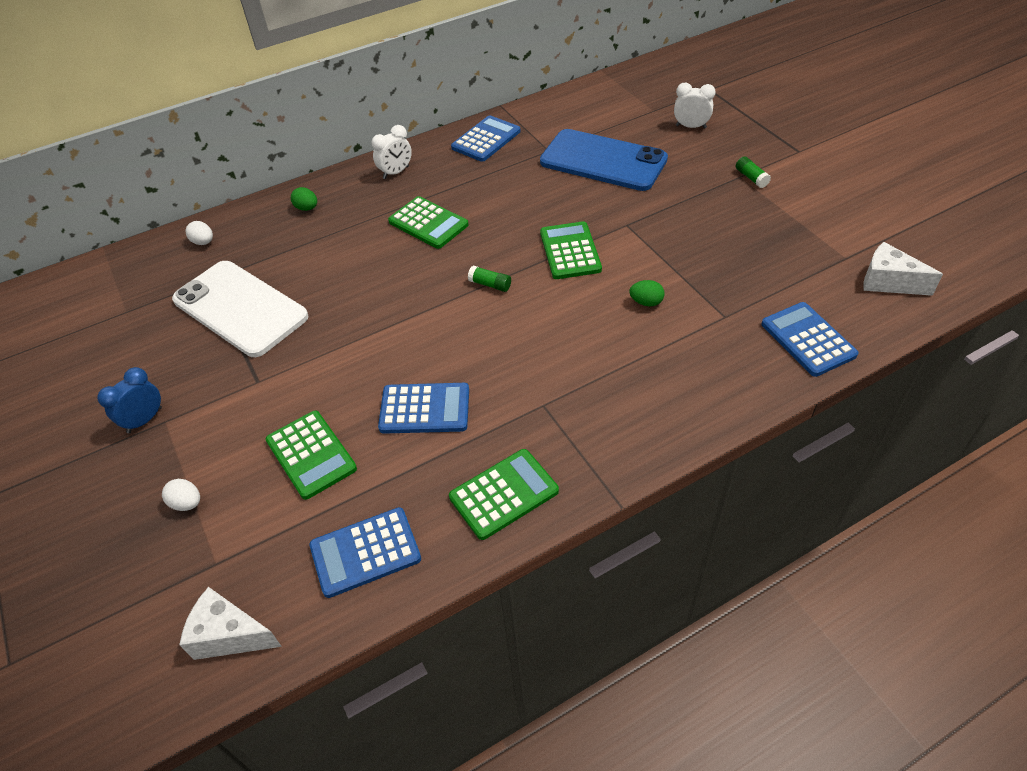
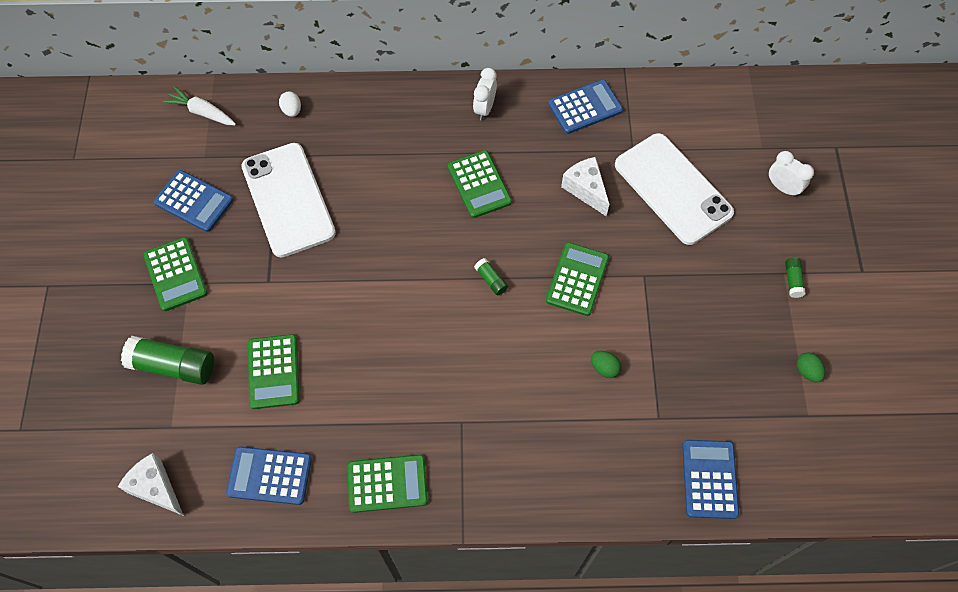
camera: 25 degrees right, 15 degrees up
blue clock [97,367,162,433] -> green calculator [143,237,207,311]
white egg [162,479,200,511] -> green glue stick [121,336,214,385]
green egg [291,187,317,211] -> green egg moved to [797,352,825,382]
white clock [372,125,412,179] -> white clock turned 120 degrees clockwise [473,68,497,120]
blue calculator [378,383,469,434] -> blue calculator moved to [154,170,233,232]
blue phone [540,129,668,191] -> white phone [615,133,734,245]
white cheese [863,242,943,296] -> white cheese moved to [561,157,609,216]
none -> white carrot [163,87,236,125]

